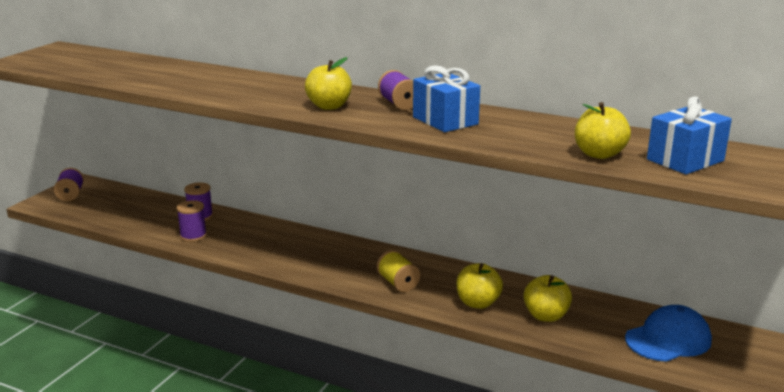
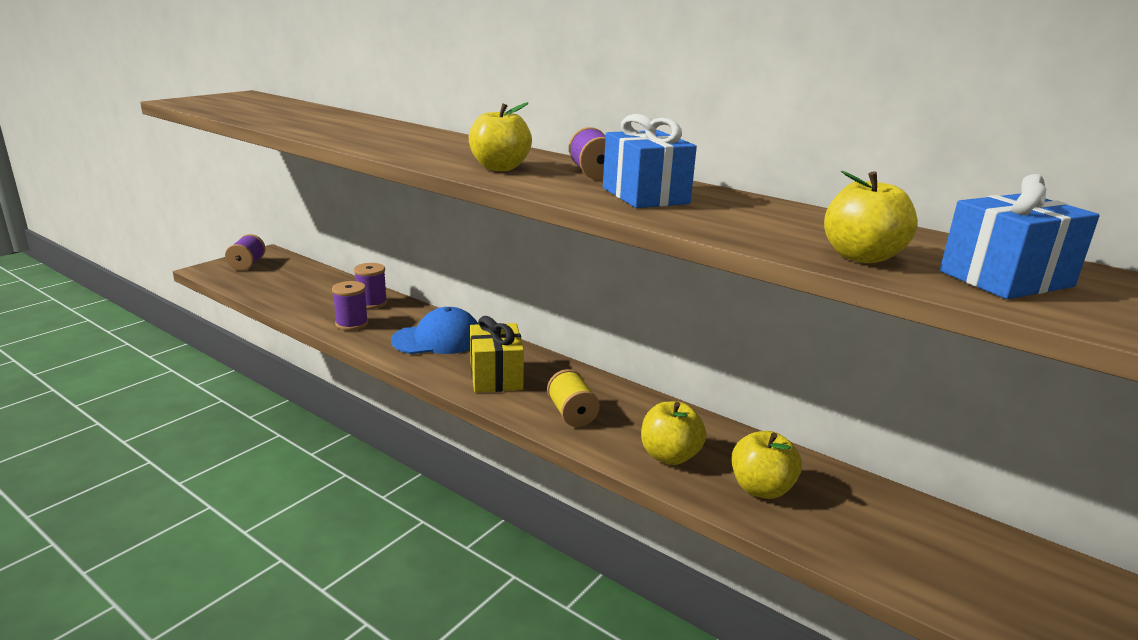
camera: 10 degrees right, 0 degrees up
blue cap [625,305,712,362] -> blue cap moved to [391,307,478,354]
none -> yellow gift [470,316,524,393]

